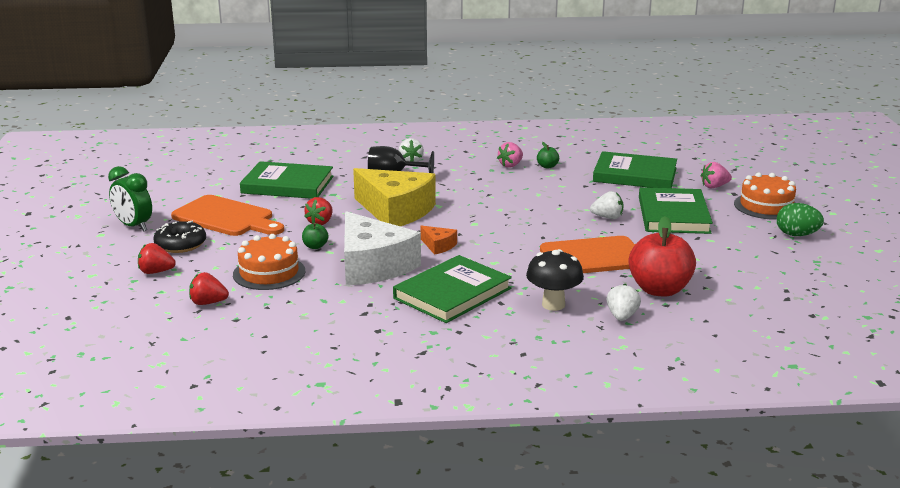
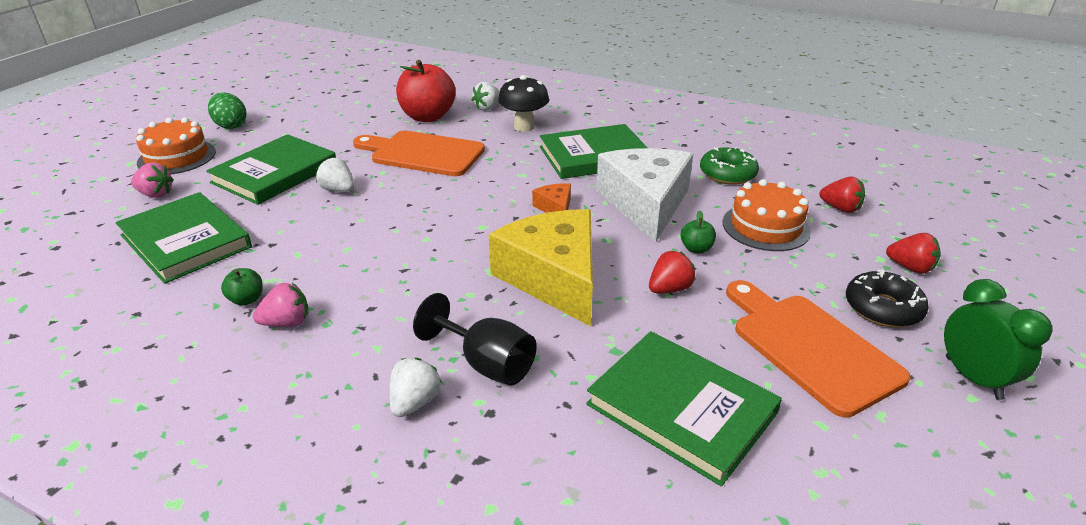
camera: 150 degrees left, 10 degrees up
none -> green donut [700,147,759,185]

